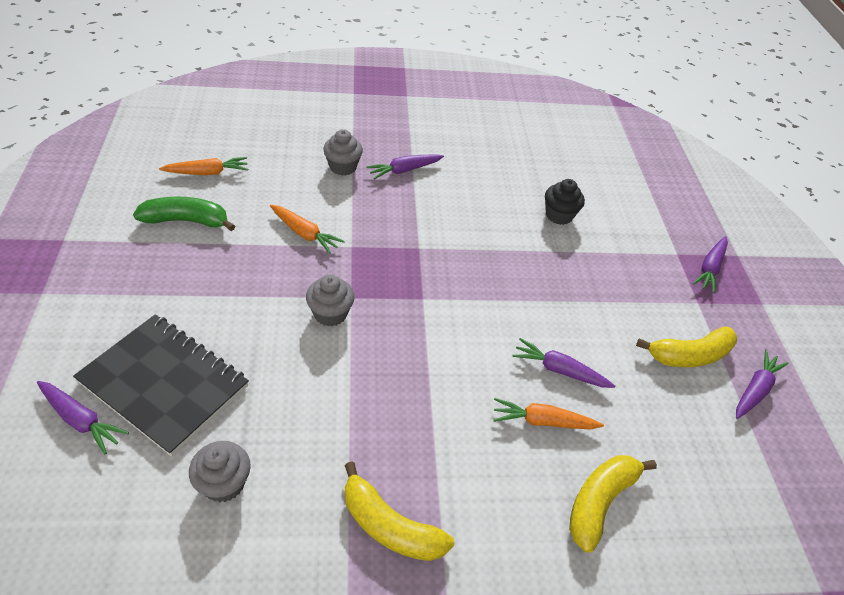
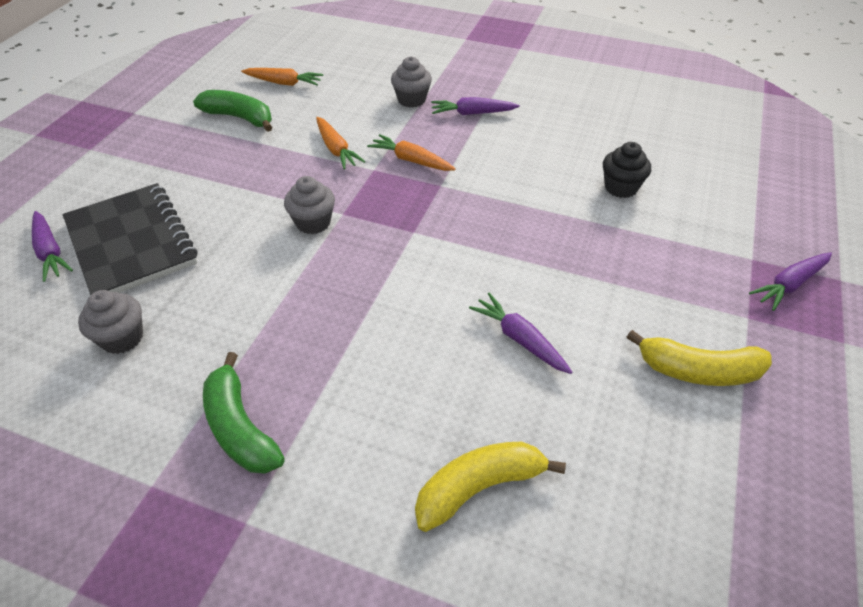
camera: 30 degrees right, 0 degrees up
yellow banana [345,462,454,561] -> green banana [203,352,285,474]
orange carrot [493,398,604,429] -> orange carrot moved to [367,134,456,171]
purple carrot [736,349,789,419] -> none

